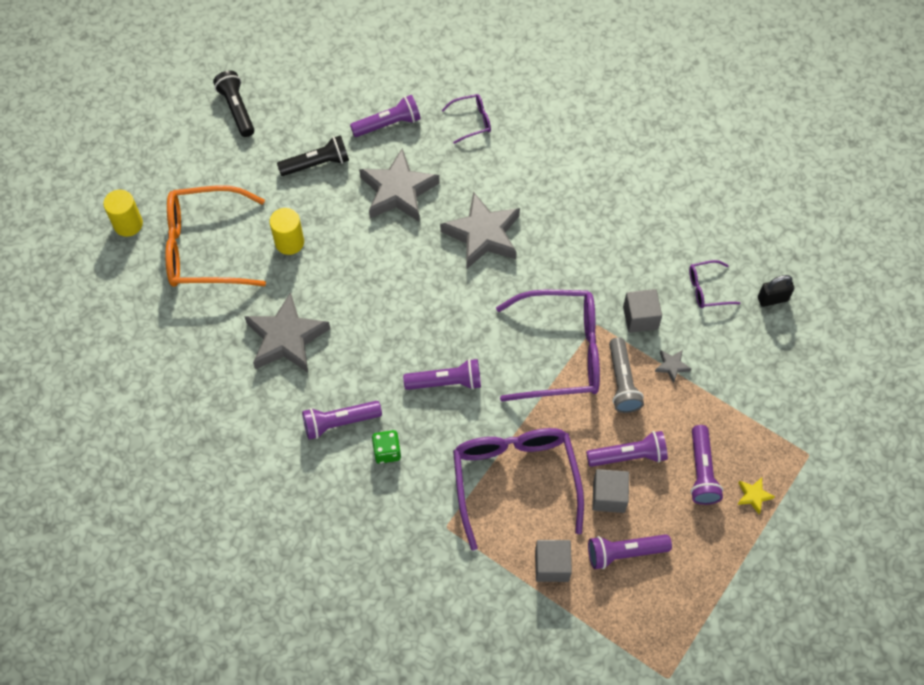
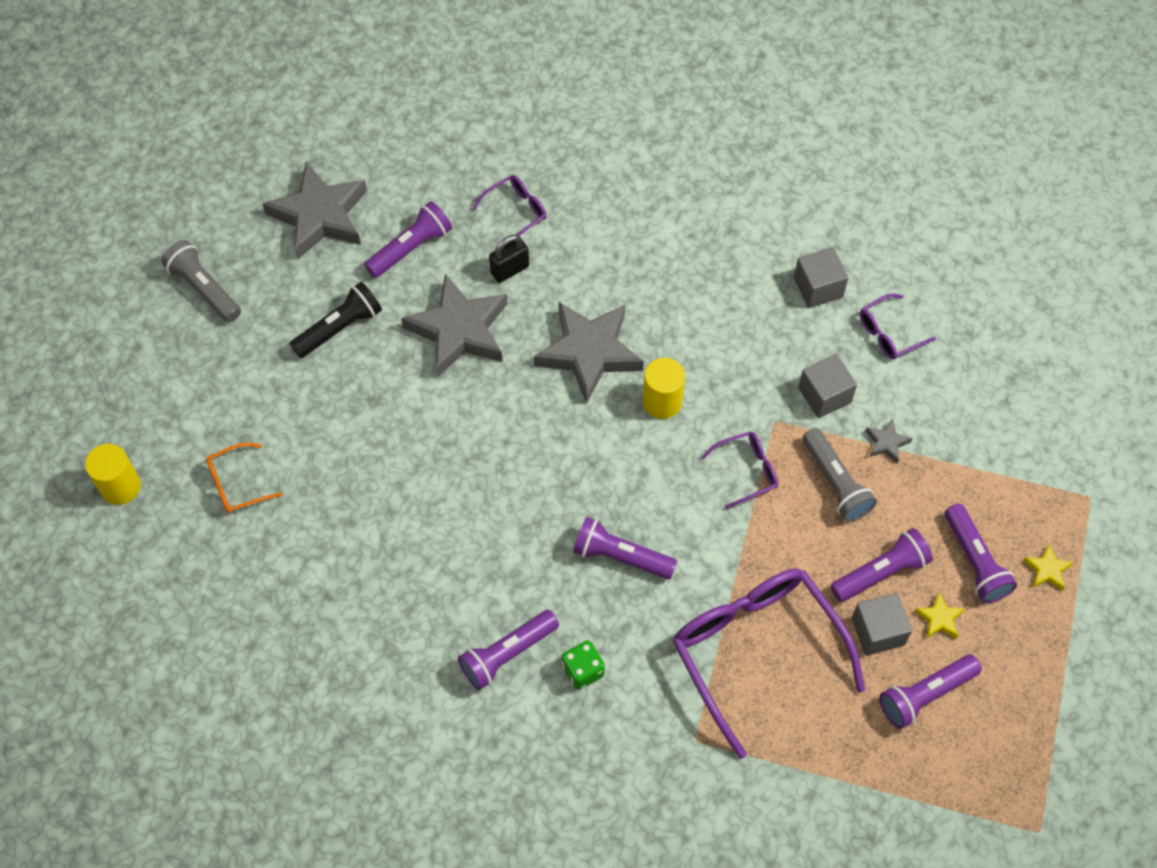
camera: 20 degrees left, 0 degrees up
orange glasses [165,185,266,287] -> orange glasses [206,443,282,513], size x0.45
black flashlight [213,71,254,137] -> grey flashlight [161,240,241,322]
grey star [244,292,330,373] -> grey star moved to [263,162,367,260]
yellow cylinder [269,208,304,255] -> yellow cylinder moved to [643,358,685,419]
purple flashlight [403,359,481,390] -> purple flashlight turned 135 degrees counterclockwise [573,517,677,579]
purple glasses [496,290,600,402] -> purple glasses [701,431,778,509], size x0.45
grey cube [535,540,572,582] -> grey cube moved to [794,247,849,308]
black padlock [758,275,794,307] -> black padlock moved to [489,235,529,283]
none -> yellow star [914,593,965,639]

